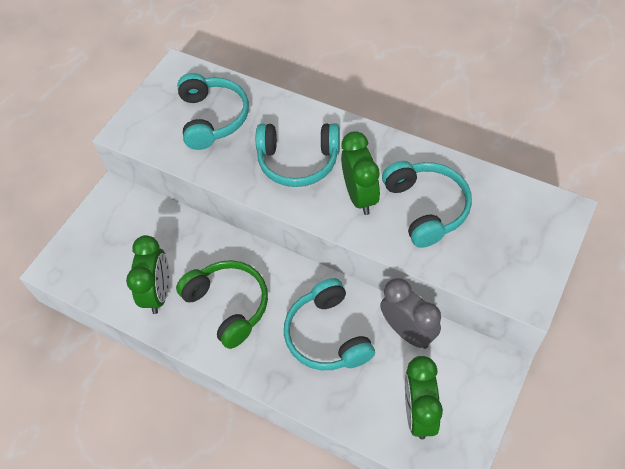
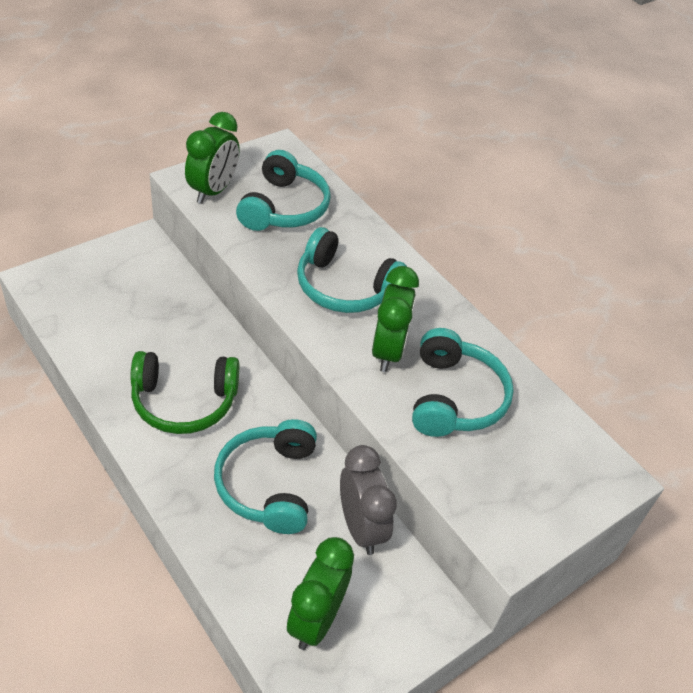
camera: 15 degrees right, 10 degrees down
green clock [126,235,169,314] -> green clock moved to [185,112,240,204]
green headphones [176,260,268,349] -> green headphones turned 105 degrees clockwise [130,351,239,434]

